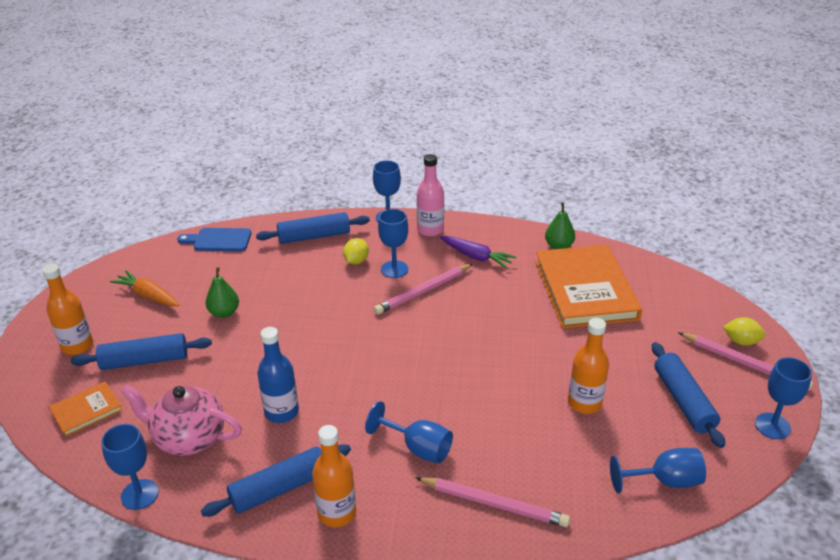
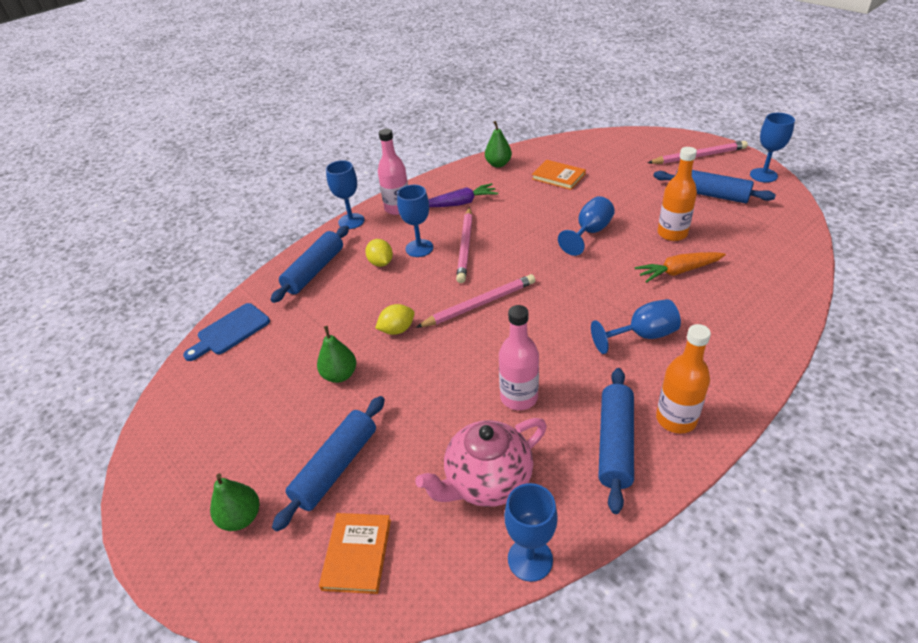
camera: 45 degrees left, 5 degrees up
orange bottle [42,264,93,355] -> green pear [210,474,260,531]
orange carrot [110,270,179,306] -> orange carrot moved to [635,252,726,283]
blue bottle [257,327,299,423] -> pink bottle [499,305,539,410]
pink pencil [415,477,570,527] -> pink pencil moved to [416,274,535,328]
orange book [535,245,642,328] -> orange book [532,160,586,190], size x0.47
blue goblet [610,448,706,493] -> blue goblet moved to [558,196,615,256]
yellow lemon [723,317,766,346] -> yellow lemon moved to [375,304,415,335]

